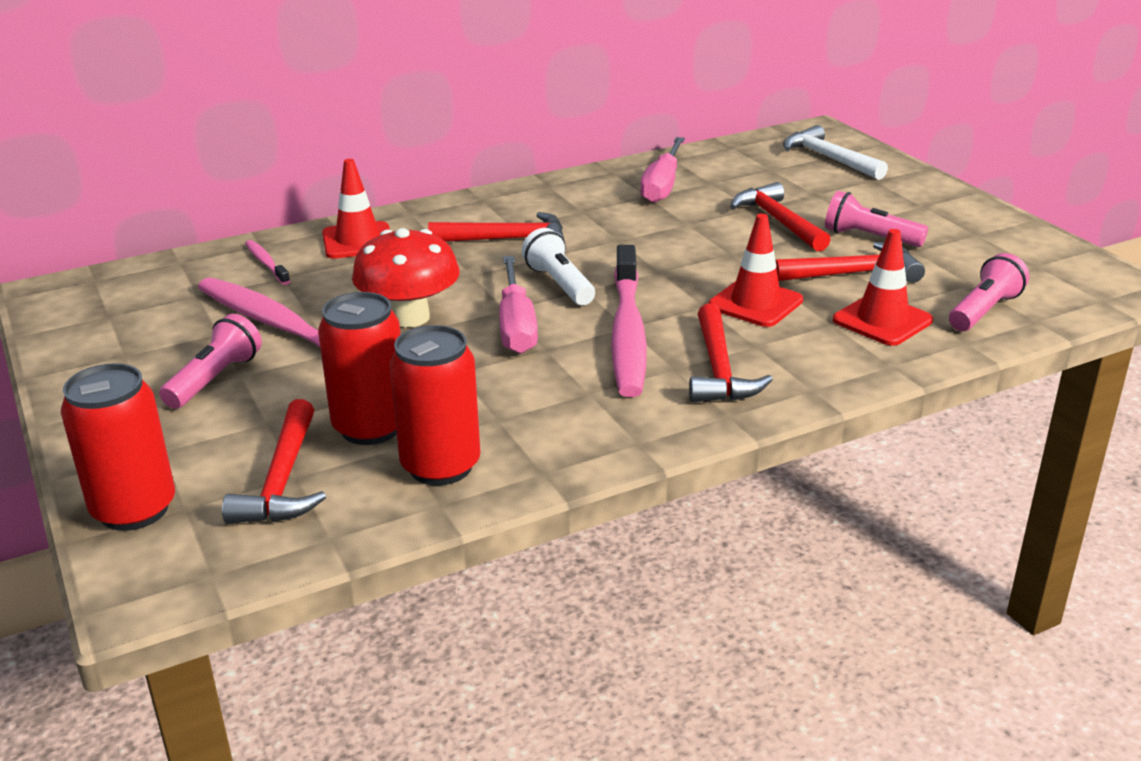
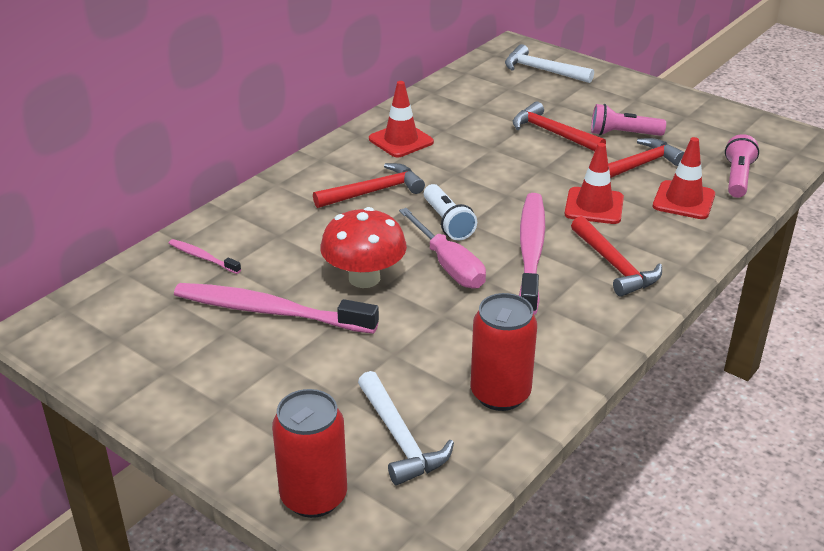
camera: 25 degrees left, 5 degrees up
pink flashlight [159,314,262,409] -> none
red hammer [222,399,326,524] -> white hammer [358,371,454,486]
red can [318,292,401,445] -> none
red traffic cone [322,159,390,259] -> red traffic cone moved to [369,81,434,157]
white flashlight [522,228,595,305] -> white flashlight turned 150 degrees counterclockwise [424,184,477,241]
pink toothbrush [611,245,647,397] -> pink toothbrush turned 150 degrees counterclockwise [519,193,545,315]
pink screwdriver [640,137,685,203] -> none

